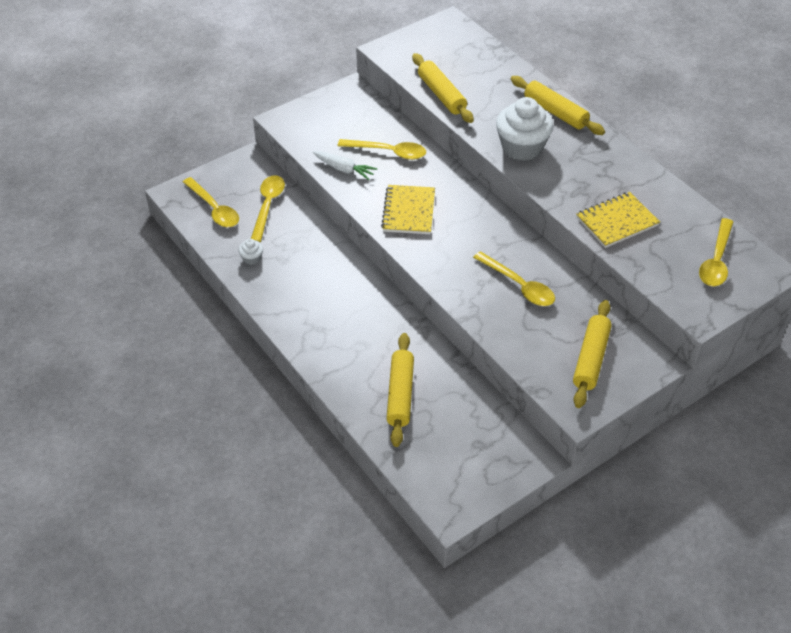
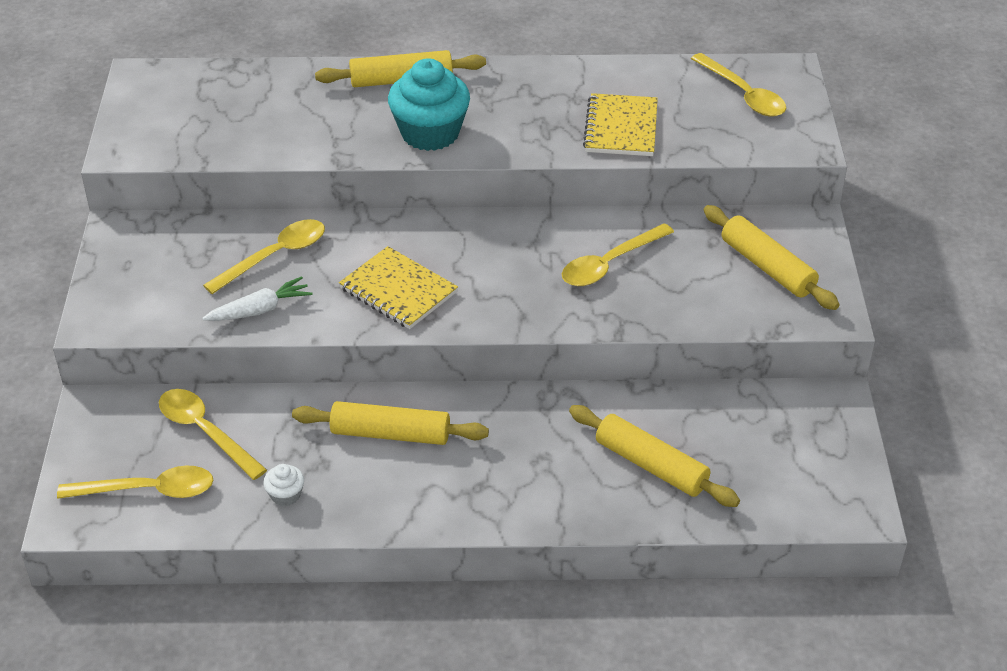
camera: 55 degrees left, 5 degrees down
yellow rolling pin [412,53,474,123] -> yellow rolling pin moved to [292,401,489,445]
yellow spoon [473,251,555,306] -> yellow spoon turned 150 degrees clockwise [562,223,674,286]
white cupcake [496,97,554,161] -> turquoise cupcake [388,58,470,151]

